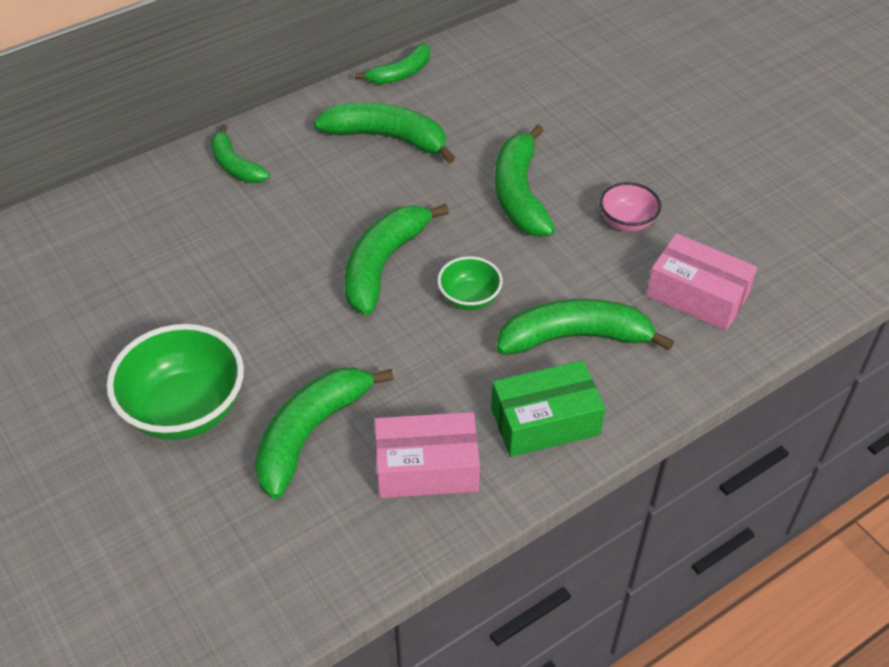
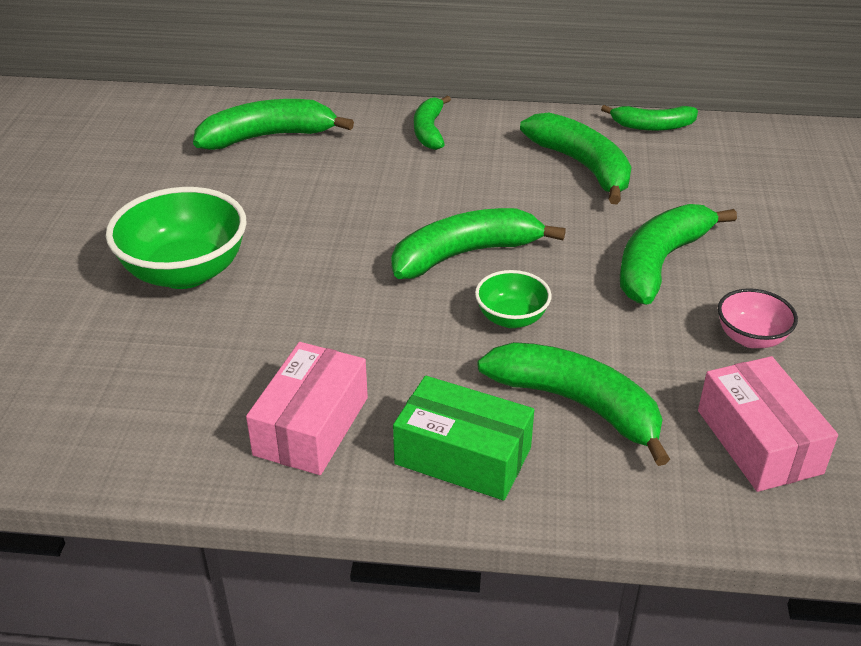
camera: 40 degrees right, 10 degrees down
green banana [255,367,394,500] -> green banana moved to [193,99,354,150]
pink box [375,412,480,498] -> pink box turned 75 degrees clockwise [246,342,368,475]

